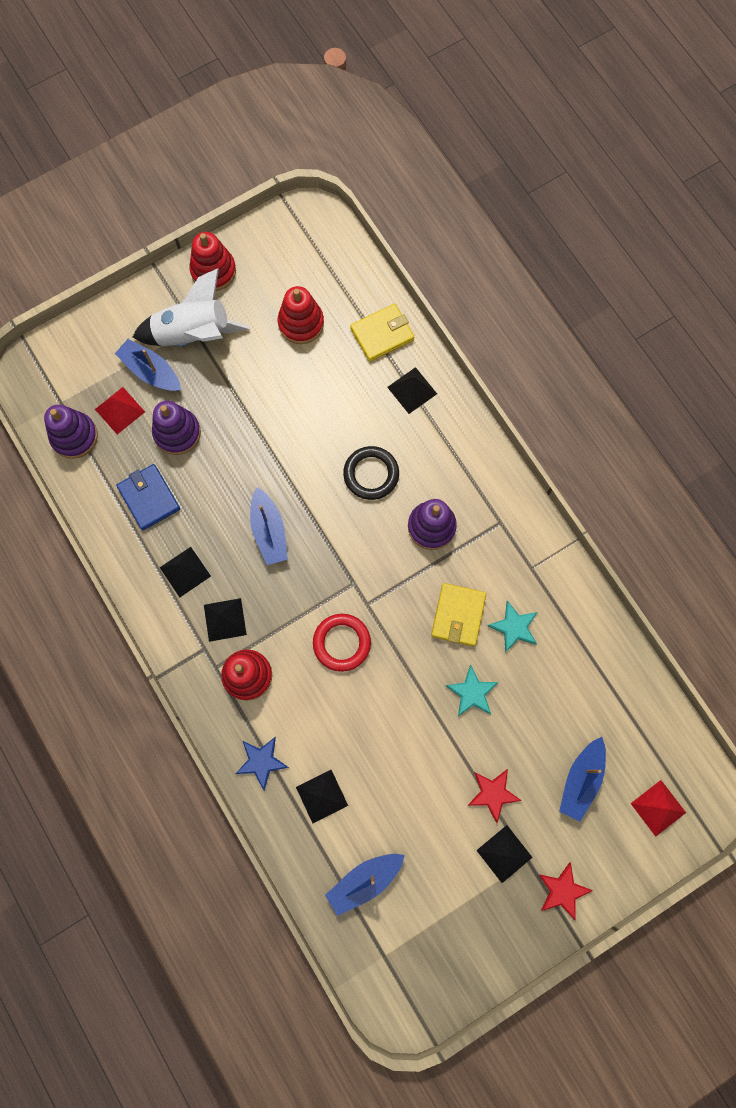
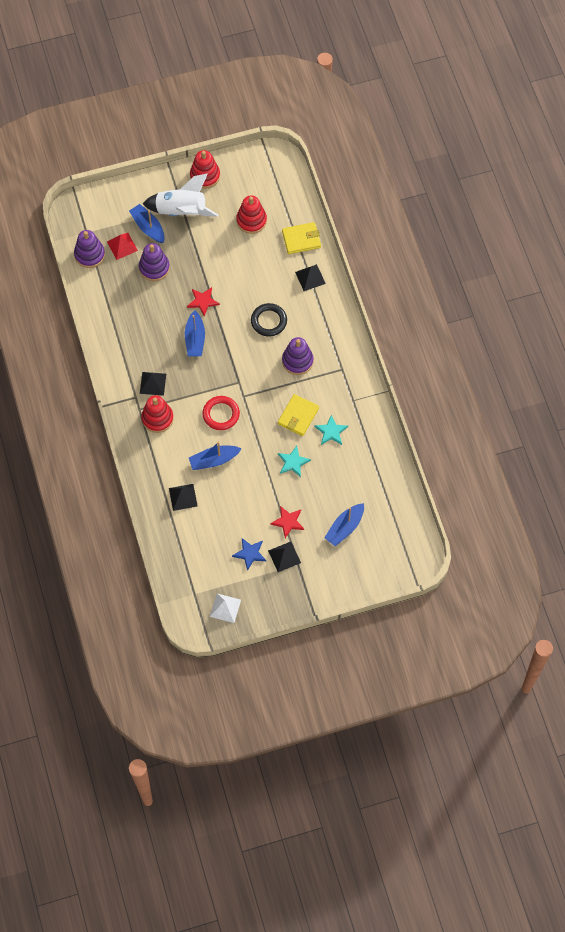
camera: 15 degrees right, 10 degrees down
blue wallet [116,464,180,530] -> none
black pyramid [159,547,211,597] -> none
blue star [235,737,289,790] -> blue star moved to [232,538,266,571]
blue boat [325,854,405,916] -> blue boat moved to [189,442,242,470]
red star [538,862,593,921] -> red star moved to [187,287,220,316]
red pyramid [631,780,686,837] -> none
none -> white pyramid [210,593,241,623]

